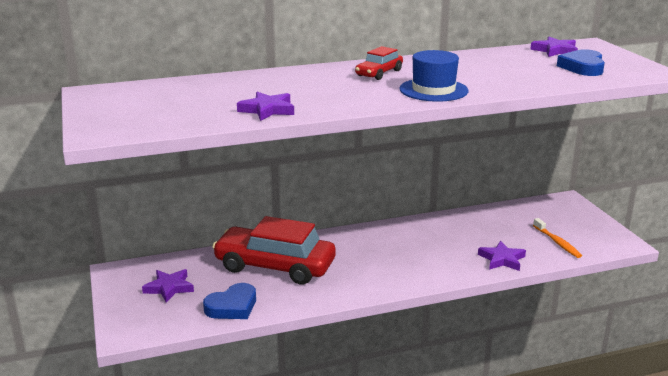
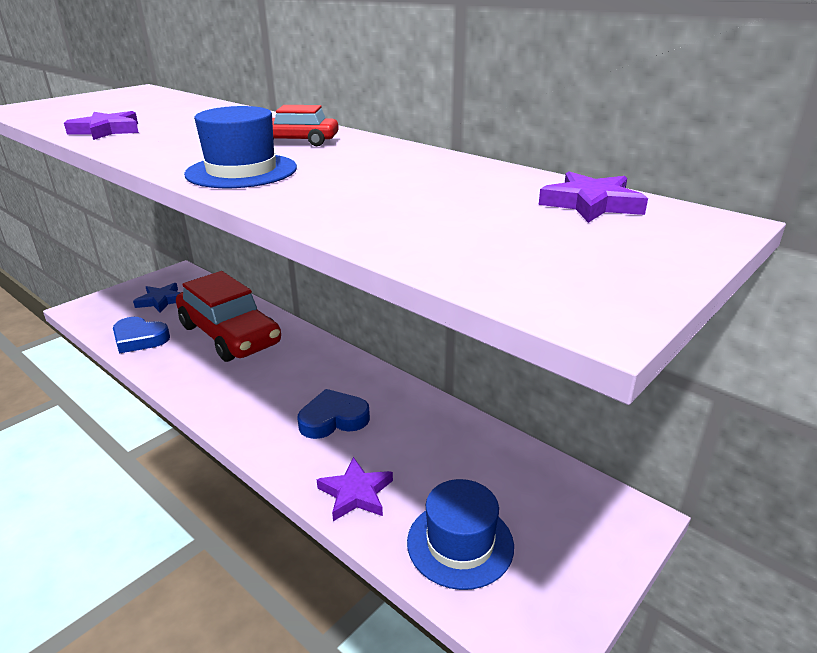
camera: 60 degrees right, 5 degrees up
purple star [142,269,194,303] -> blue star [133,283,181,313]
red car [212,216,336,285] -> red car turned 150 degrees clockwise [176,271,281,362]
orange toothbrush [533,218,582,258] -> blue hat [407,479,514,590]
blue heart [557,49,605,76] -> blue heart moved to [297,389,370,439]

